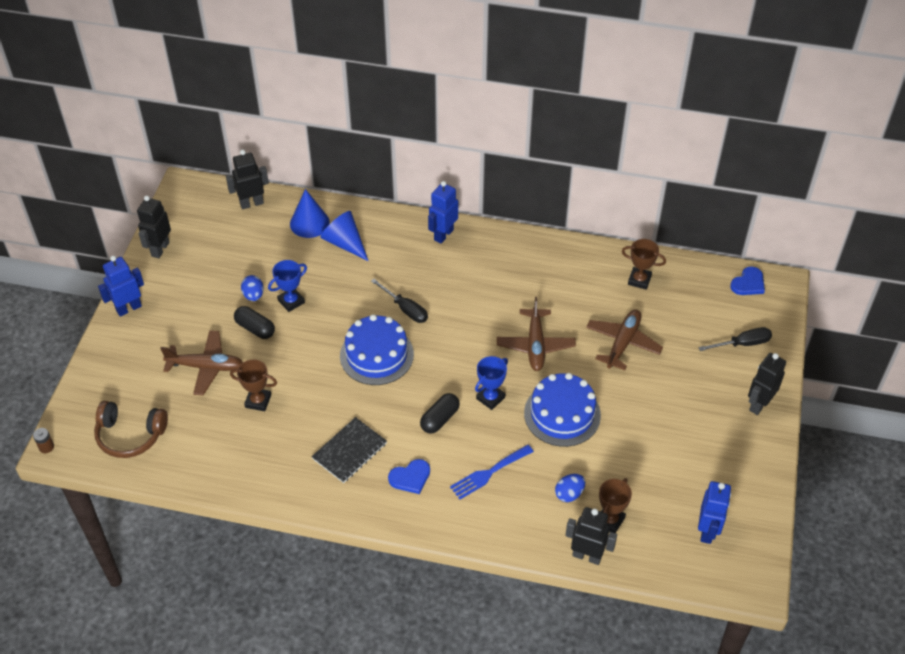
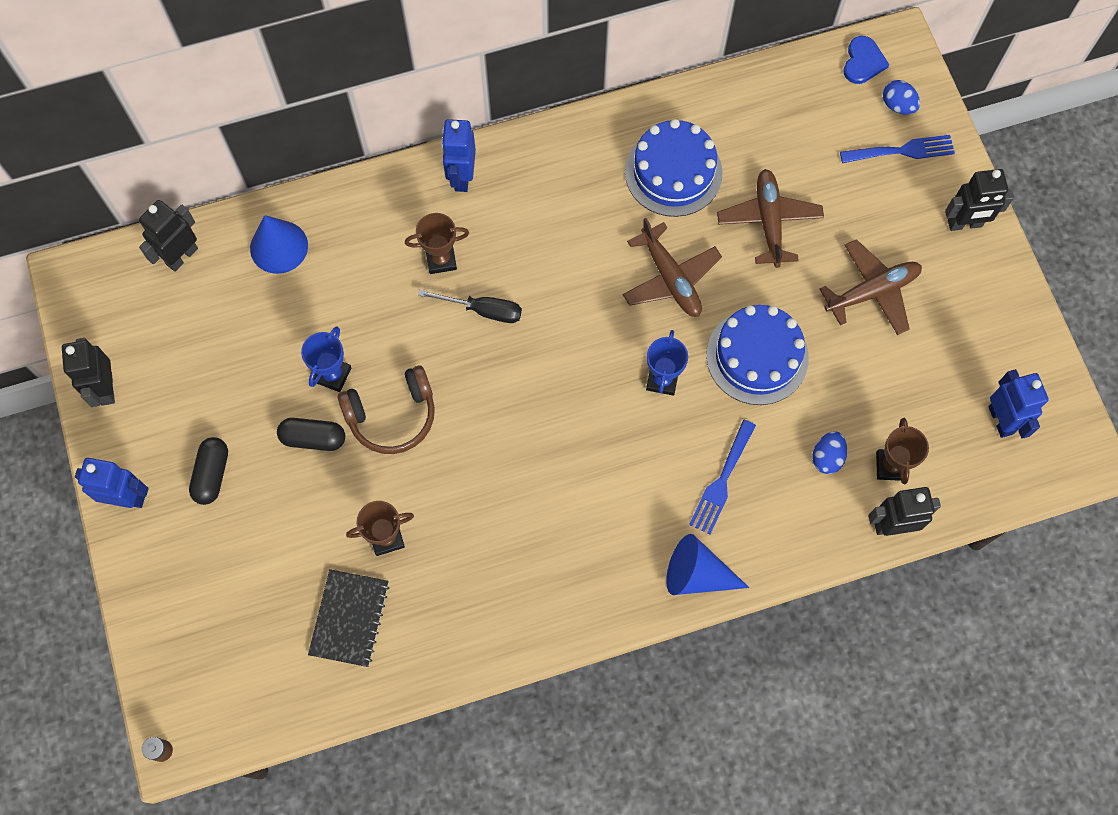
camera: 30 degrees left, 20 degrees up
brown headphones [94,401,168,458] -> brown headphones moved to [338,366,435,454]
blue robot [98,255,144,317] -> blue robot turned 75 degrees clockwise [75,458,149,508]
brown plane [160,330,243,395] -> brown plane moved to [820,239,922,335]
blue egg [241,275,264,301] -> blue egg moved to [883,80,920,115]
black notebook [312,417,387,483] -> black notebook moved to [308,569,389,667]
blue cone [320,211,368,261] -> blue cone moved to [666,534,749,595]
blue cake [340,314,414,385] -> blue cake moved to [625,119,722,217]
blue heart [388,459,430,494] -> none
black capsule [420,393,460,433] -> black capsule moved to [189,437,228,505]
brown trophy [622,239,666,290] -> brown trophy moved to [405,213,469,274]
black screwdriver [698,327,772,351] -> blue fork [840,135,955,163]
black robot [748,353,786,415] -> black robot turned 105 degrees counterclockwise [945,169,1014,231]

